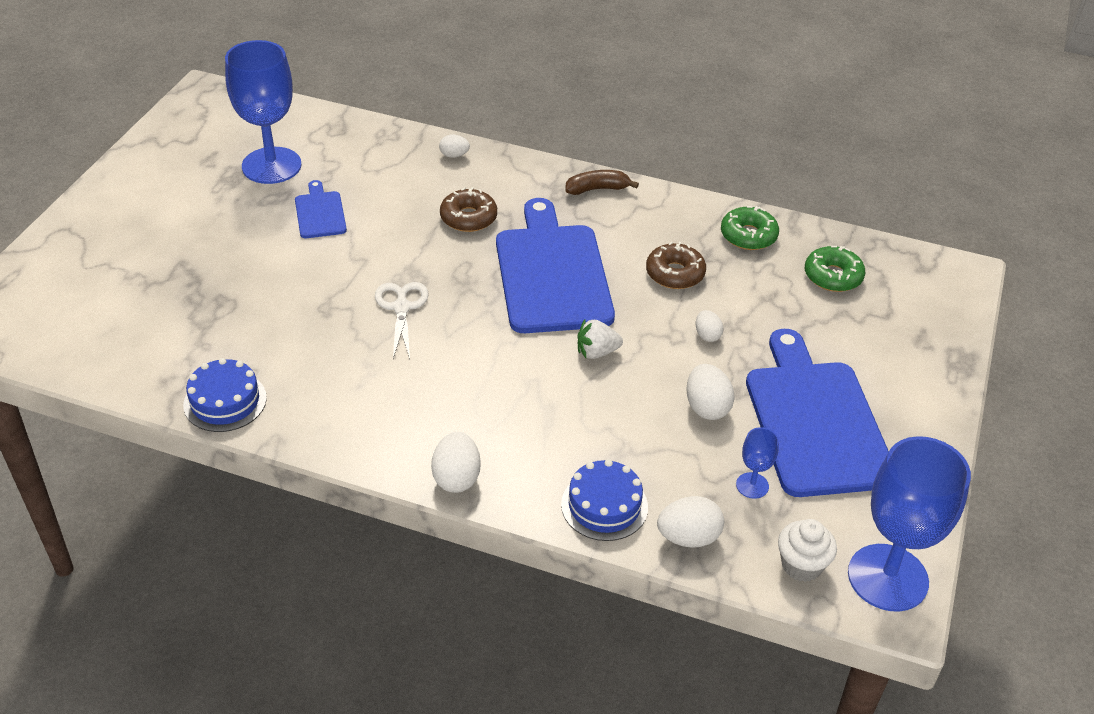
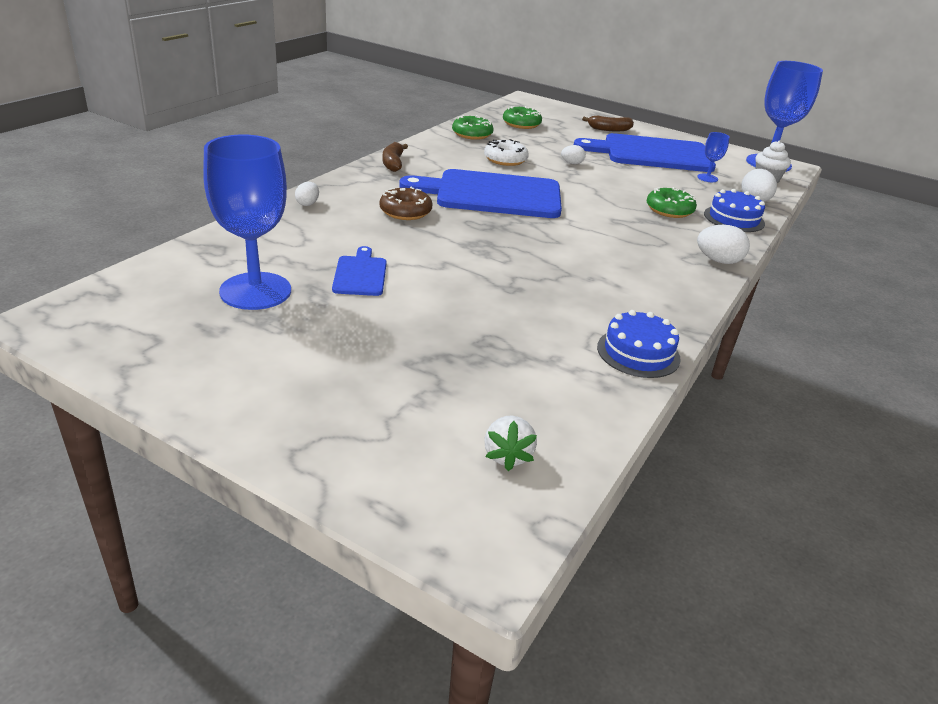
camera: 80 degrees left, 10 degrees down
blue cutting board [295,180,347,238] -> blue cutting board turned 90 degrees clockwise [332,246,387,296]
white scissors [375,282,429,359] -> none
white strawberry [577,319,623,359] -> white strawberry moved to [484,416,537,471]
brown donut [646,241,706,289] -> white donut [484,139,529,166]
white egg [686,364,735,420] -> none
none -> brown banana [582,116,634,131]
none -> green donut [647,187,697,218]

